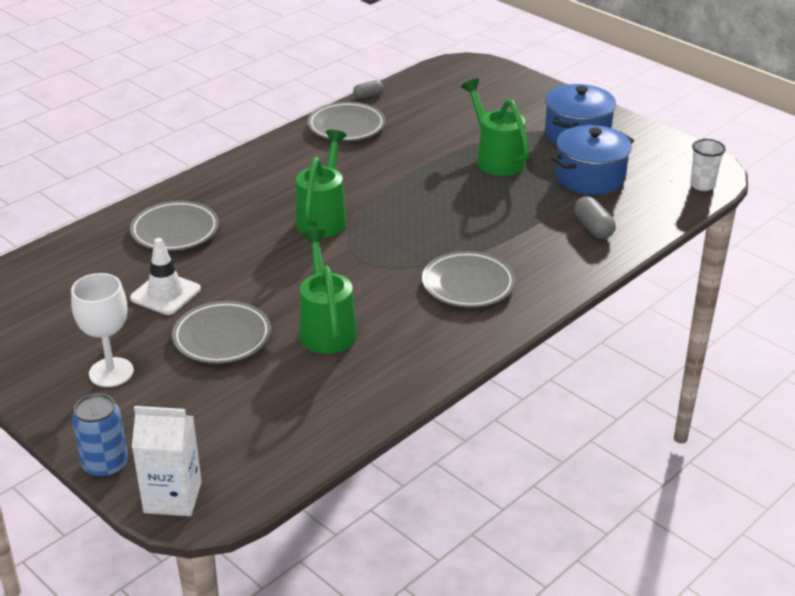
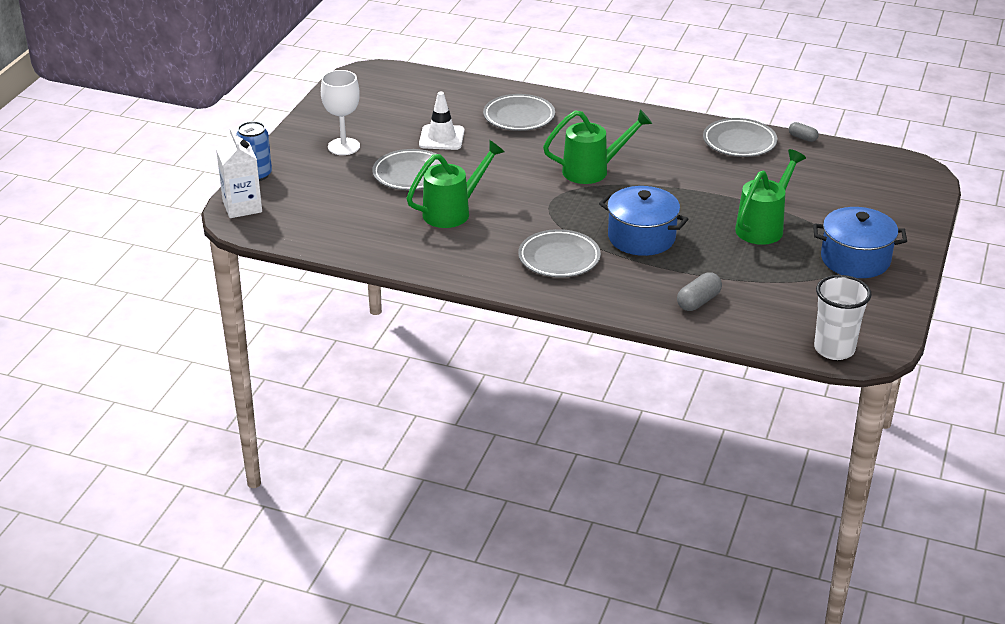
camera: 65 degrees right, 0 degrees up
blue pot [552,125,634,195] -> blue pot moved to [599,186,688,256]
white cup [690,139,726,191] -> white cup [814,275,872,360], size x1.55

